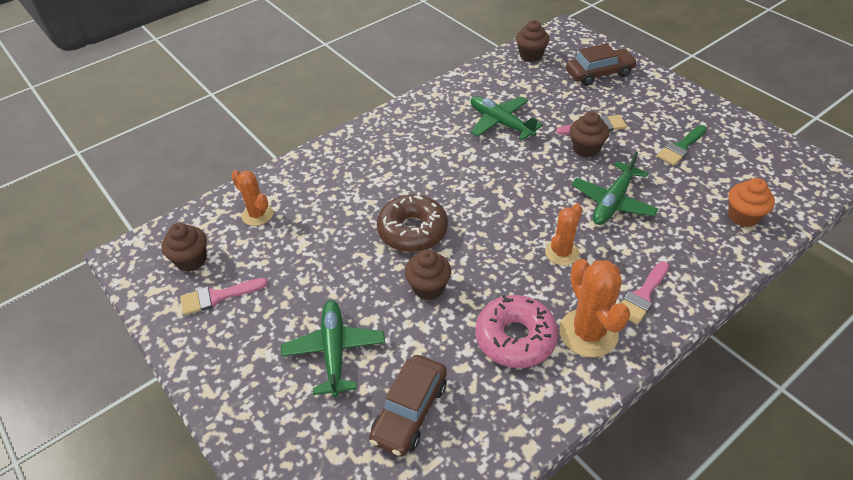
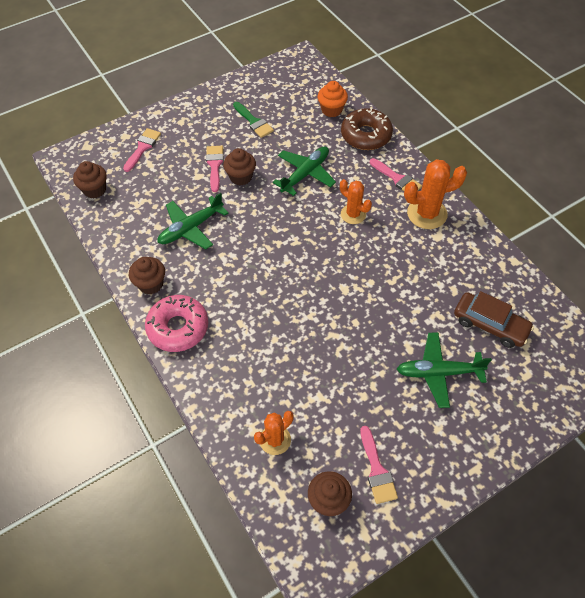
camera: 85 degrees left, 10 degrees up
brown donut [377,193,448,252] -> brown donut moved to [341,108,393,150]
brown cupcake [405,250,451,300] -> brown cupcake moved to [129,257,165,294]
pink donut [475,295,558,368] -> pink donut moved to [145,295,208,352]
brown car [566,43,637,86] -> pink brush [123,128,161,172]
green plane [572,151,658,225] -> green plane turned 90 degrees counterclockwise [273,146,336,196]

